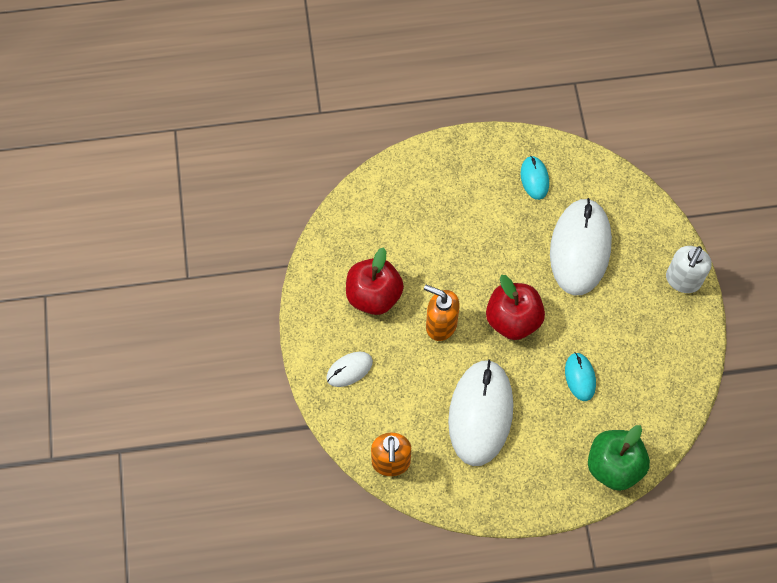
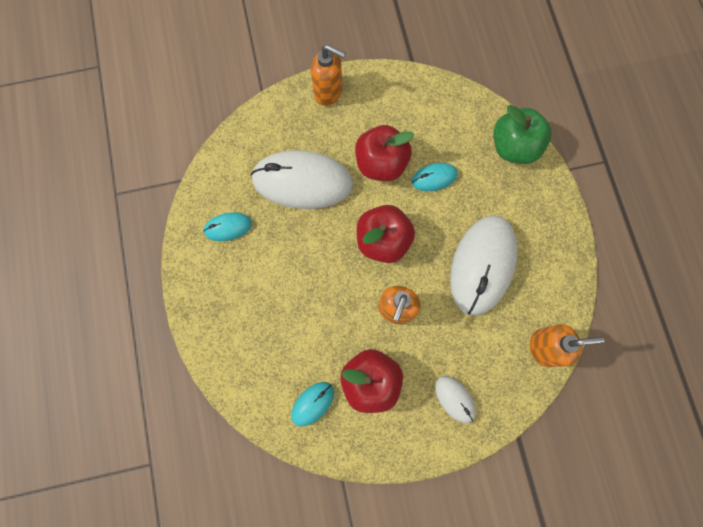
camera: 95 degrees left, 10 degrees up
white mouse [448,359,513,466] -> white mouse turned 75 degrees counterclockwise [450,215,518,316]
white soap dispenser [666,246,712,293] -> orange soap dispenser [311,45,346,106]
none -> turquoise mouse [291,382,334,427]
none -> red apple [355,125,414,181]

